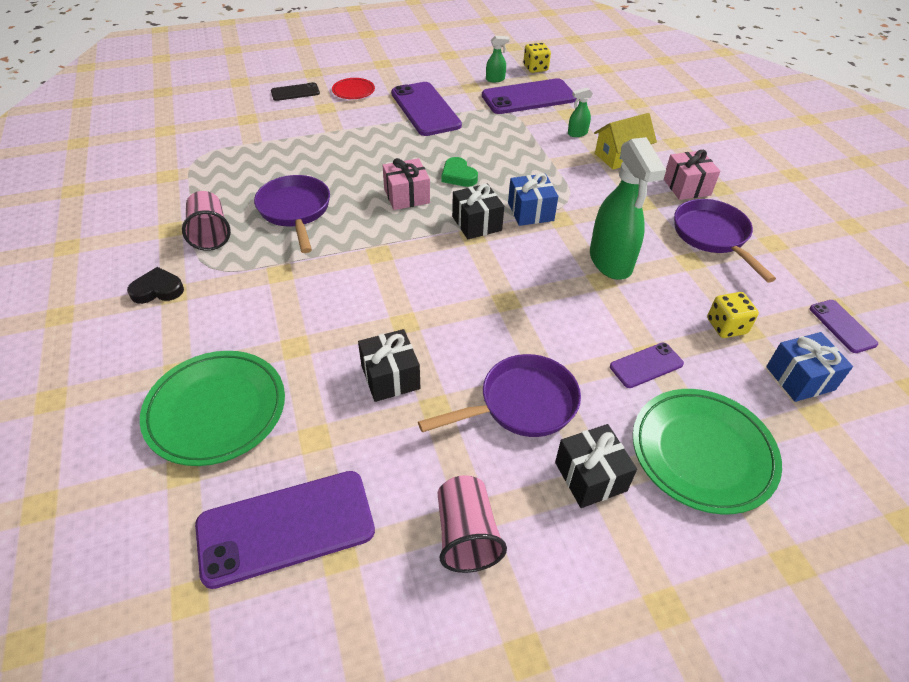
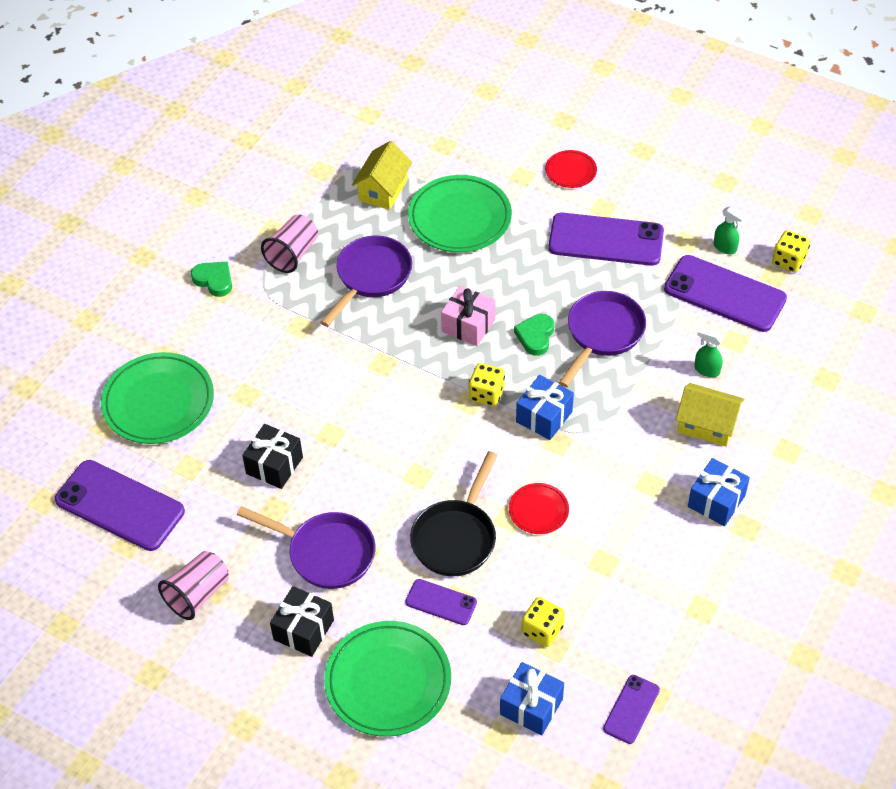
camera: 50 degrees right, 5 degrees up
black heart [127,267,184,304] -> green heart [191,261,232,297]
black phone [271,82,320,101] -> none
purple phone [391,82,462,136] -> purple phone turned 75 degrees clockwise [548,213,664,266]
black gift [452,184,504,239] -> yellow dice [469,363,505,406]
green spray bottle [590,137,666,280] -> red plate [509,483,569,534]
pink gift [664,150,720,200] -> blue gift [688,458,750,526]
purple pan [674,199,776,283] -> purple pan moved to [559,291,646,387]
none -> yellow house [352,141,412,210]
none -> green plate [408,175,512,253]
none -> black pan [410,451,498,576]

